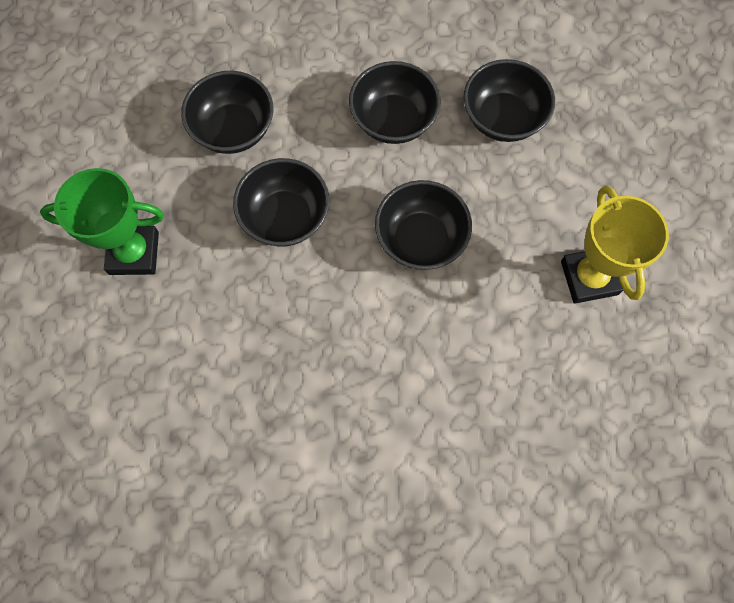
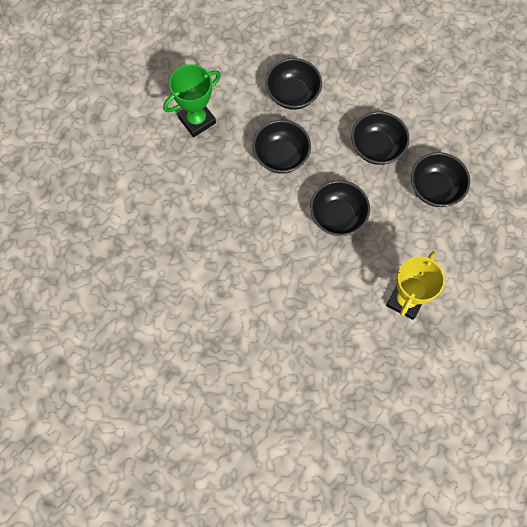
camera: 40 degrees right, 0 degrees up
green trophy [40,168,164,275] -> green trophy turned 75 degrees counterclockwise [163,64,221,137]

